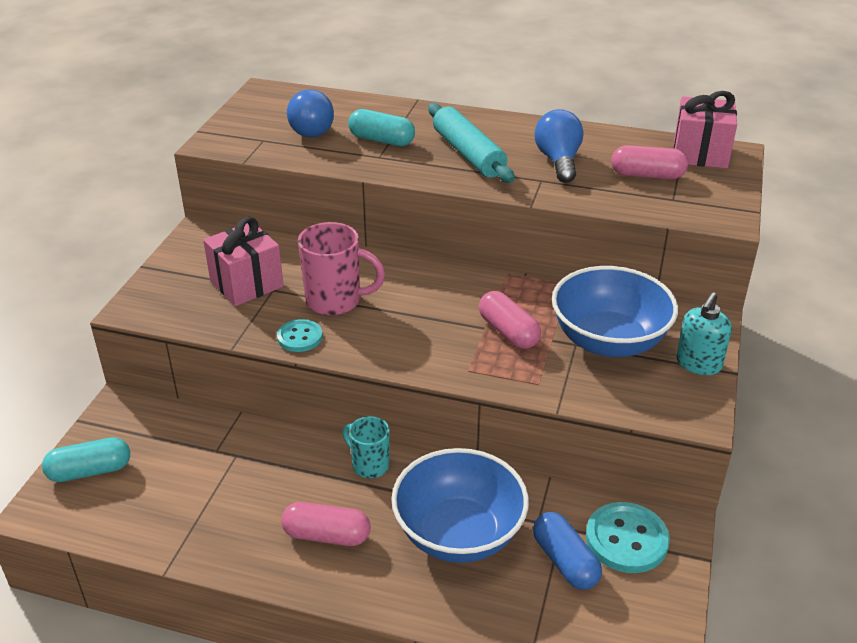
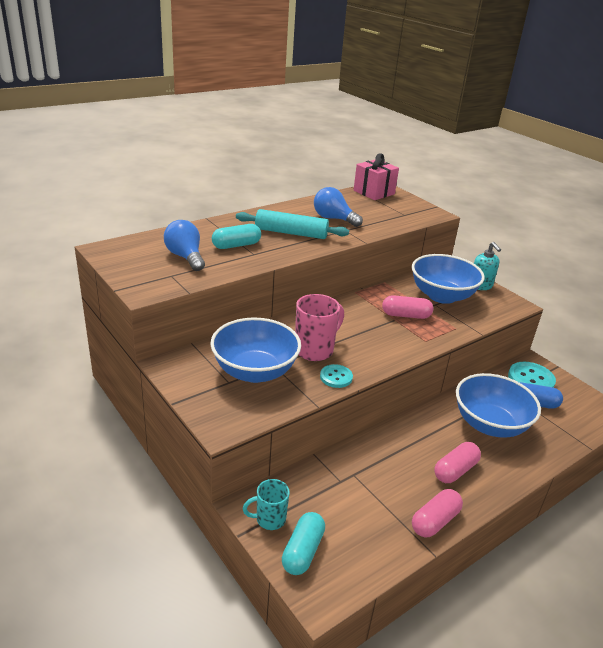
camera: 55 degrees left, 5 degrees down
pink gift [203,217,284,306] -> blue bowl [210,318,301,383]
blue light bulb [287,89,334,137] -> blue light bulb turned 150 degrees counterclockwise [164,220,205,271]
turquoise mug [342,416,390,478] -> turquoise mug moved to [243,479,290,530]
pink capsule [611,145,688,179] -> pink capsule moved to [412,489,463,537]

